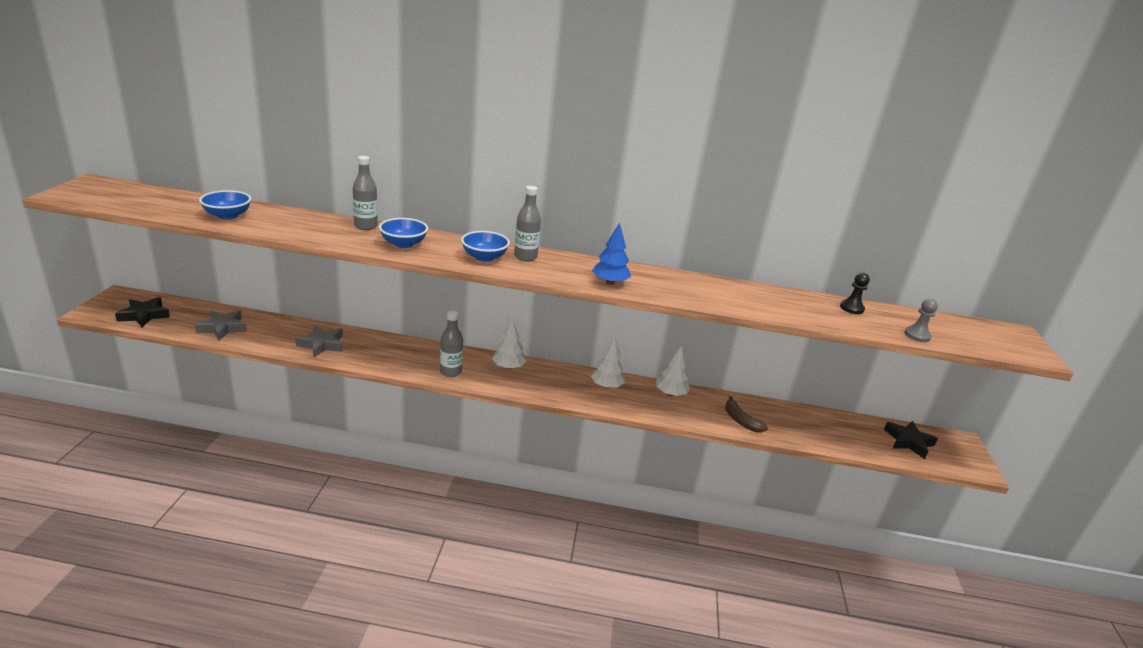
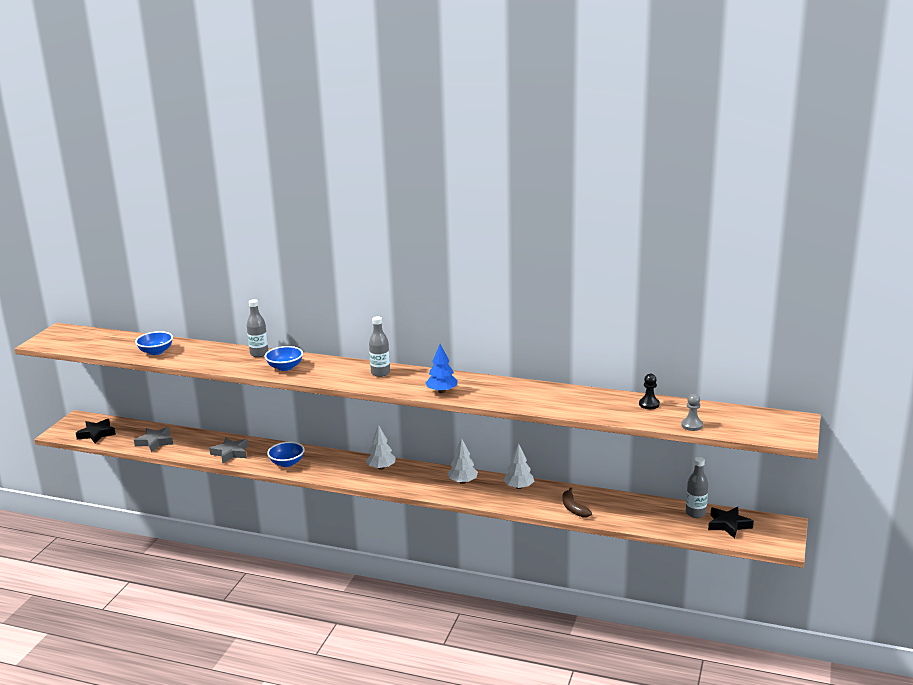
camera: 15 degrees right, 5 degrees down
grey bottle [440,311,463,377] -> grey bottle moved to [686,457,708,518]
blue bowl [461,231,510,262] -> blue bowl moved to [267,442,304,467]

